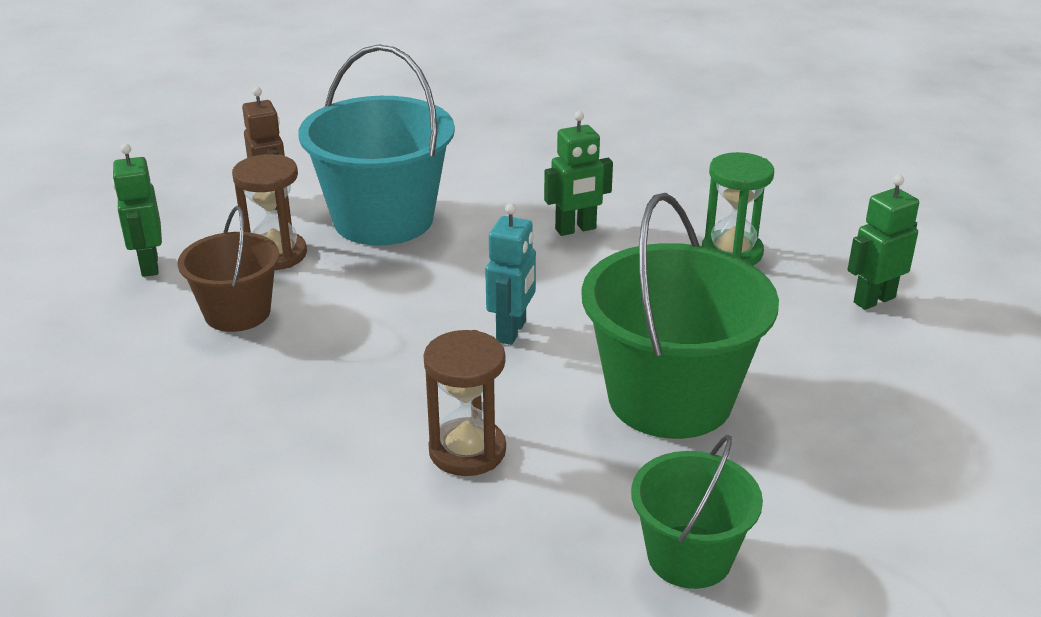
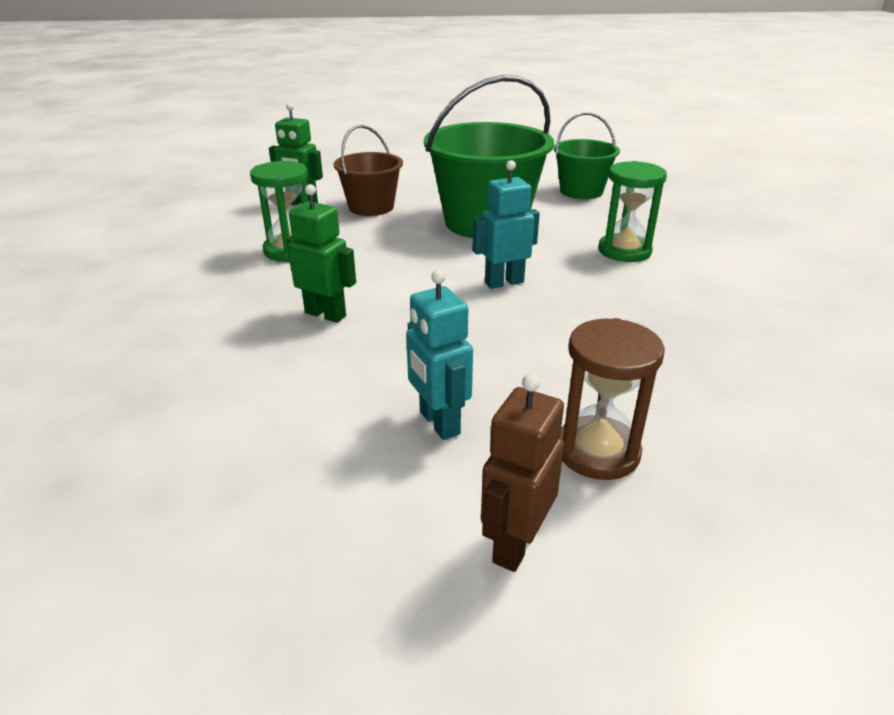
camera: 130 degrees left, 0 degrees up
green robot [112,144,162,277] -> none
brown bucket [178,206,279,332] -> brown bucket moved to [334,125,403,216]
turquoise bucket [299,44,455,246] -> turquoise robot [406,270,473,440]
brown hourglass [423,330,506,476] -> green hourglass [598,161,667,262]

